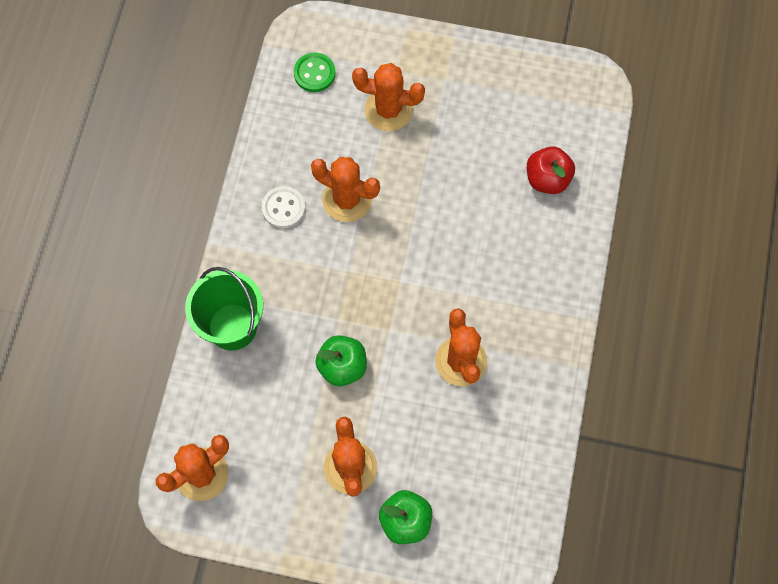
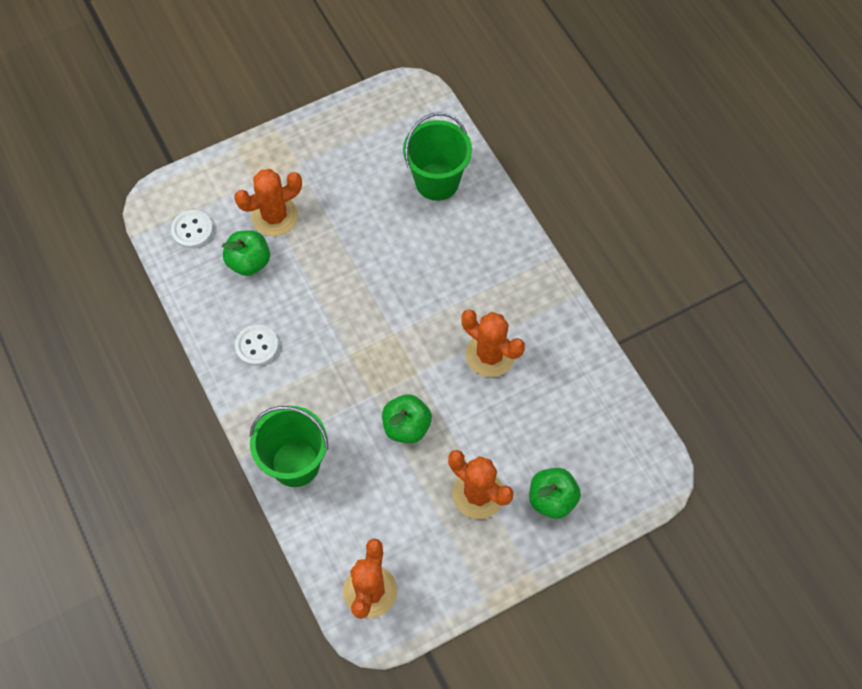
camera: 40 degrees left, 5 degrees down
green button [294,53,336,92] -> white button [171,210,213,248]
orange cactus [311,157,380,222] -> none
red apple [527,146,575,194] -> green bucket [403,112,472,201]
none -> green apple [222,230,270,276]

